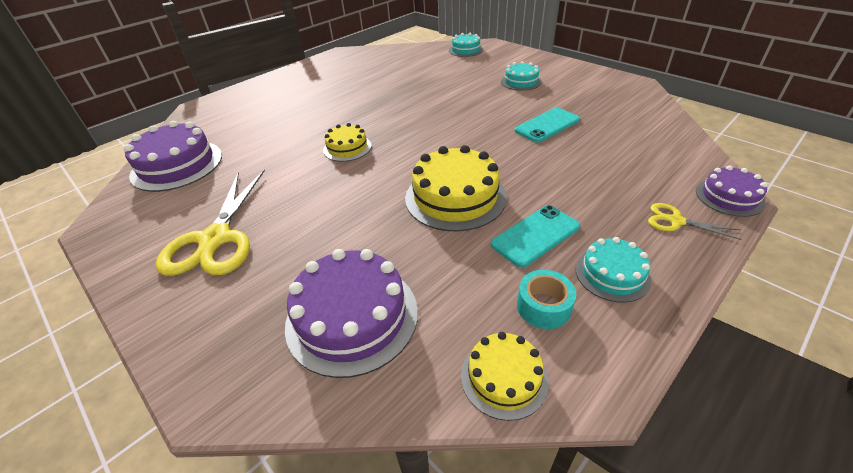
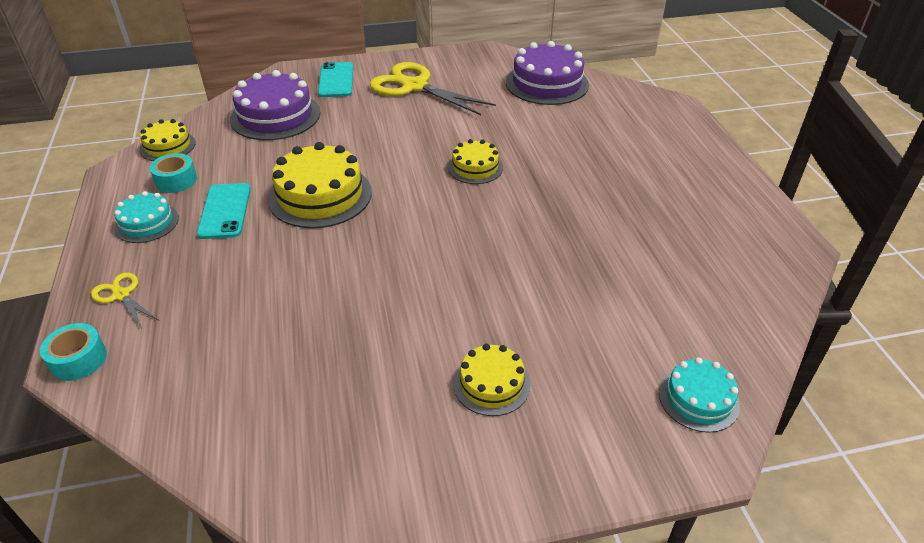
camera: 120 degrees right, 0 degrees up
turquoise cake [501,61,542,91] -> yellow cake [453,344,530,416]
turquoise phone [515,107,580,142] -> turquoise phone moved to [318,62,353,97]
yellow scissors [648,203,742,240] -> yellow scissors turned 105 degrees counterclockwise [91,272,158,328]
purple cake [696,166,768,217] -> turquoise tape [40,323,107,381]

